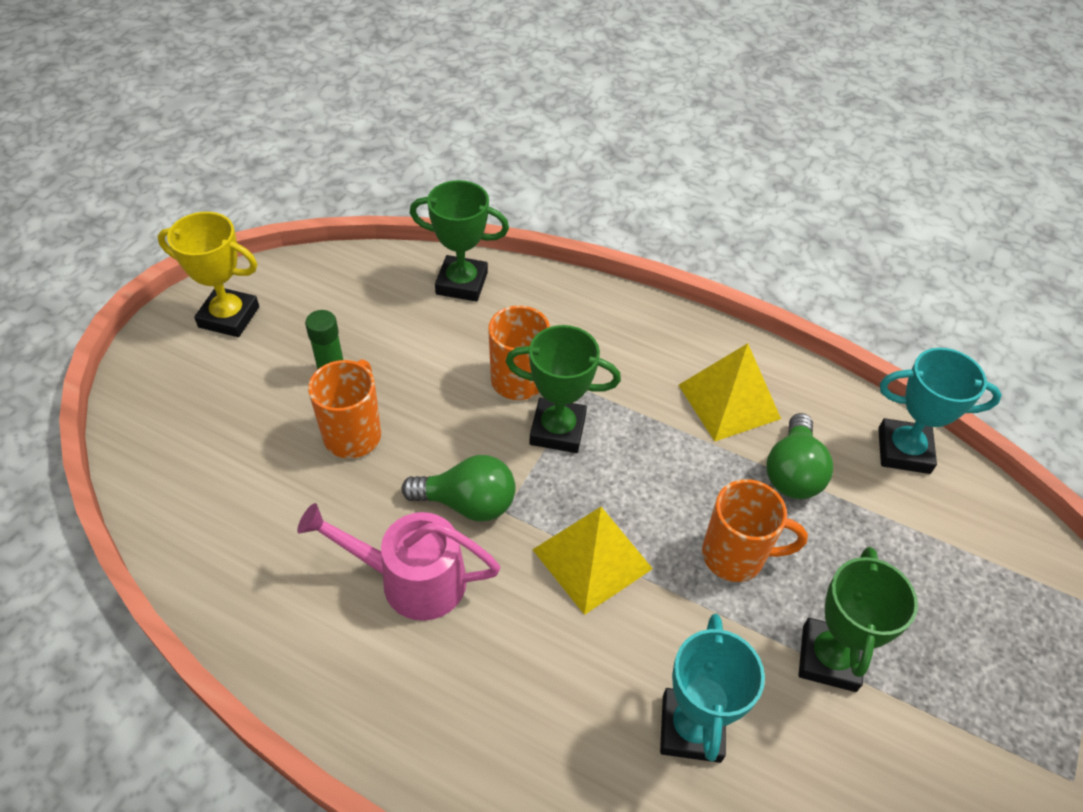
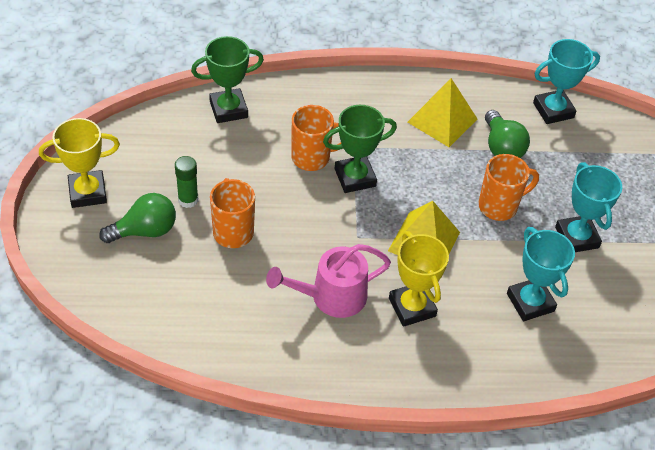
camera: 30 degrees left, 0 degrees up
green light bulb [402,455,516,521] -> green light bulb moved to [99,193,176,243]
green trophy [799,547,918,692] -> turquoise trophy [555,162,622,252]
none -> yellow trophy [389,231,449,327]

